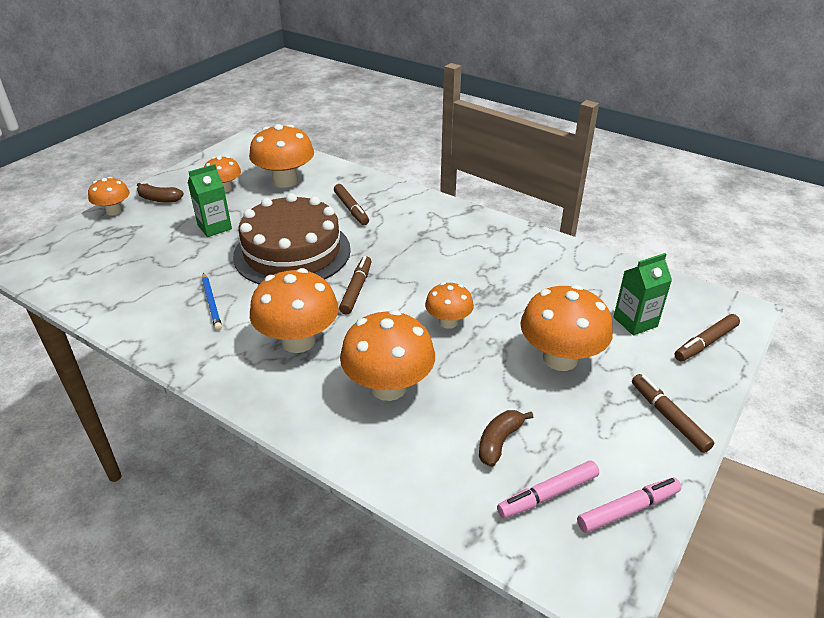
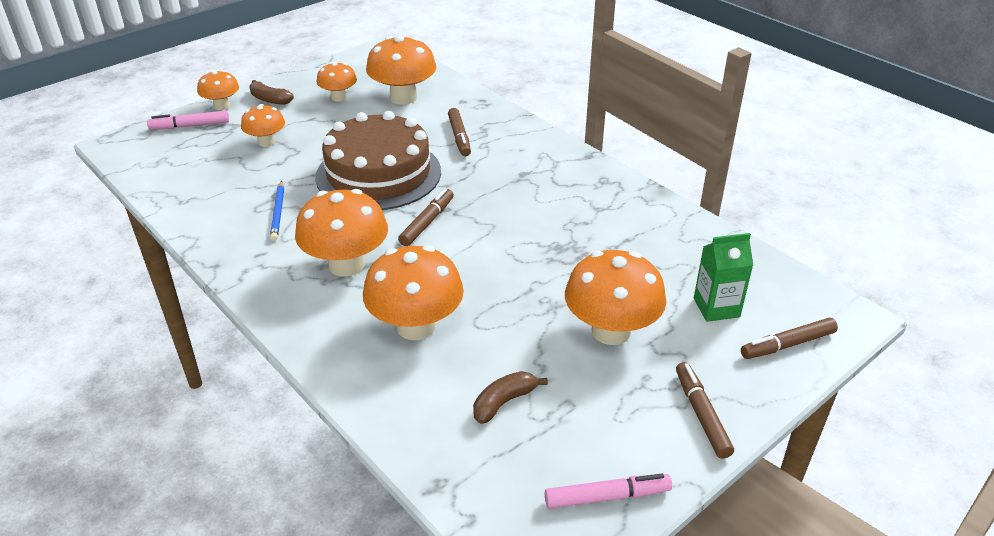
camera: 15 degrees right, 0 degrees up
green carton [188,164,232,237] -> none
orange mushroom [425,282,474,329] -> orange mushroom moved to [241,104,285,147]
pink marker [497,460,599,518] -> pink marker moved to [147,111,229,130]

